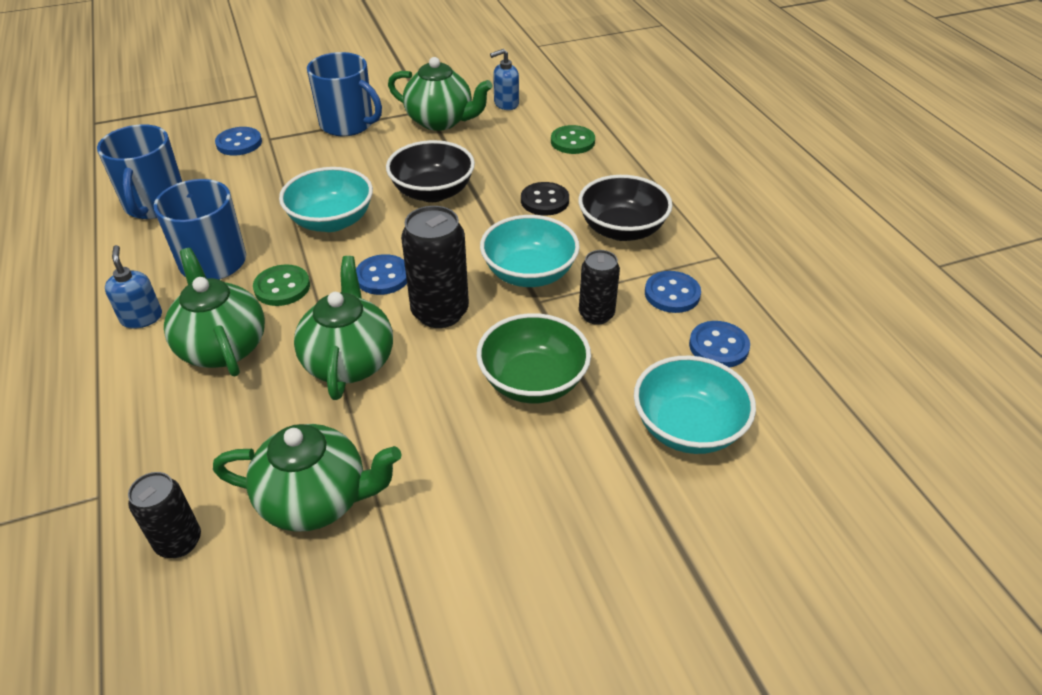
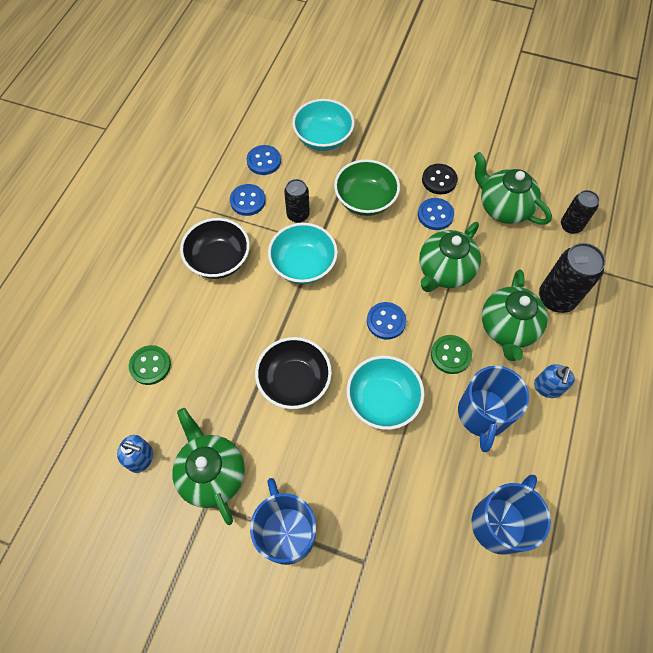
camera: 140 degrees left, 20 degrees up
blue button [215,127,262,156] -> blue button moved to [418,198,454,230]
black can [401,206,469,328] -> black can moved to [539,243,606,313]
black button [521,182,569,216] -> black button moved to [422,164,458,195]

